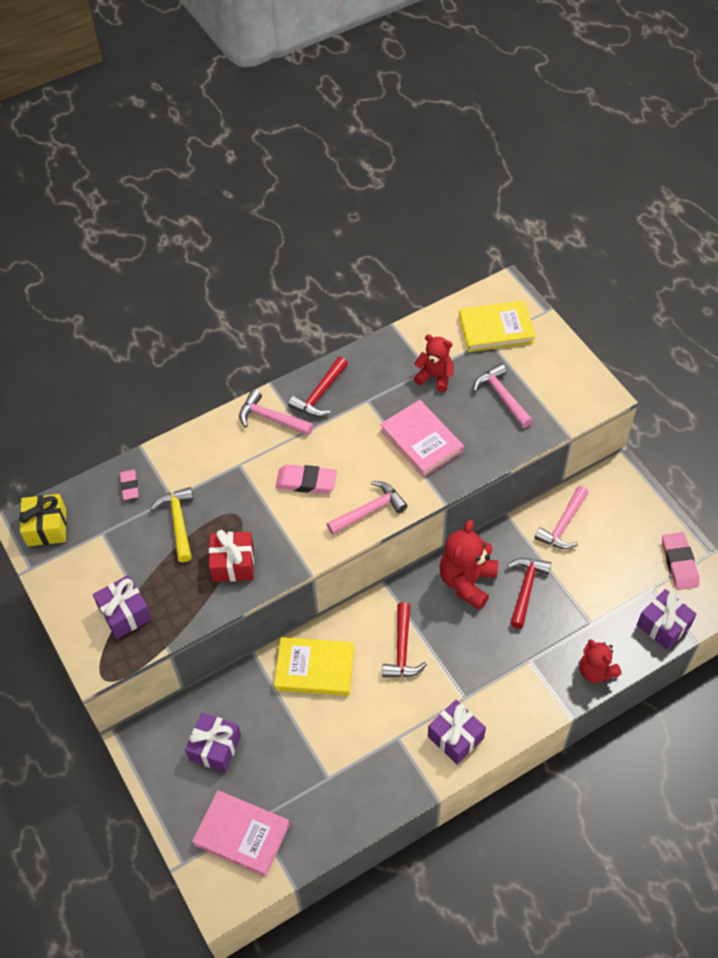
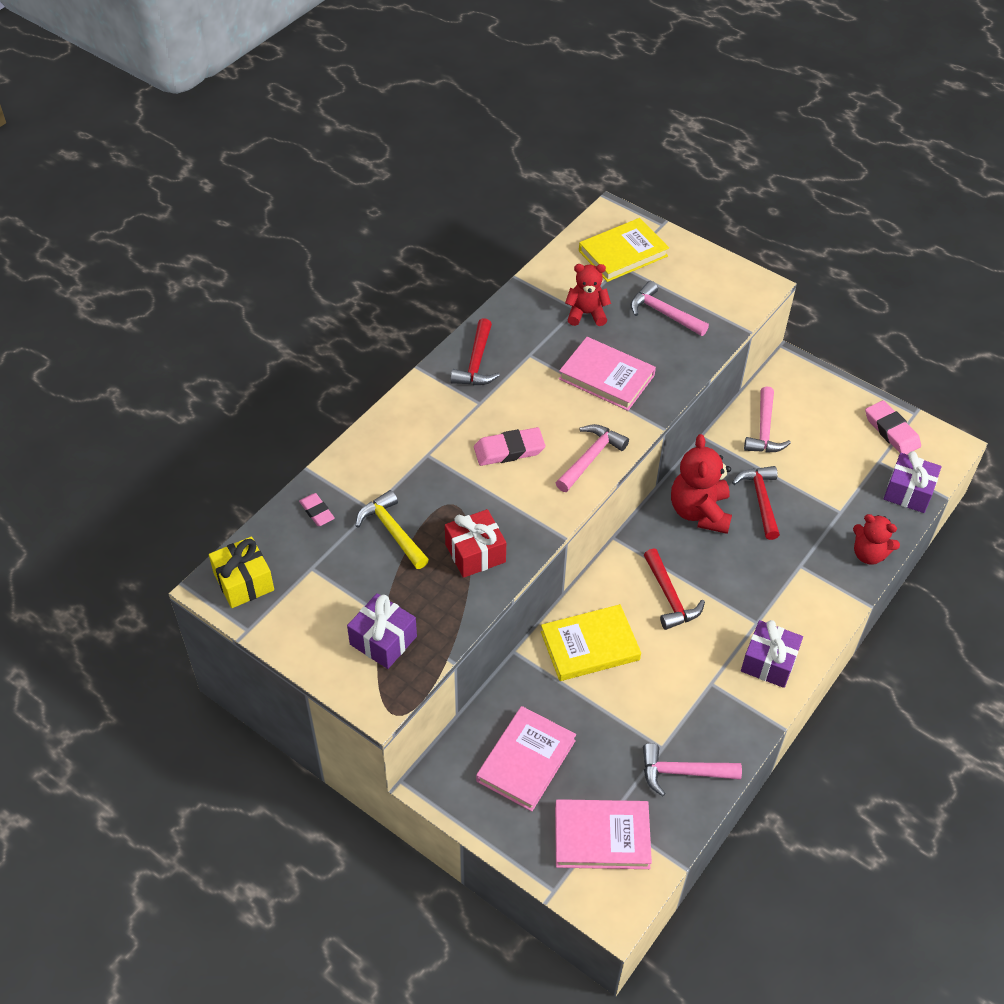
camera: 25 degrees left, 5 degrees down
purple gift [185,713,241,772] -> pink book [476,706,576,812]
pink hammer [239,389,313,436] -> pink hammer moved to [643,743,742,796]

